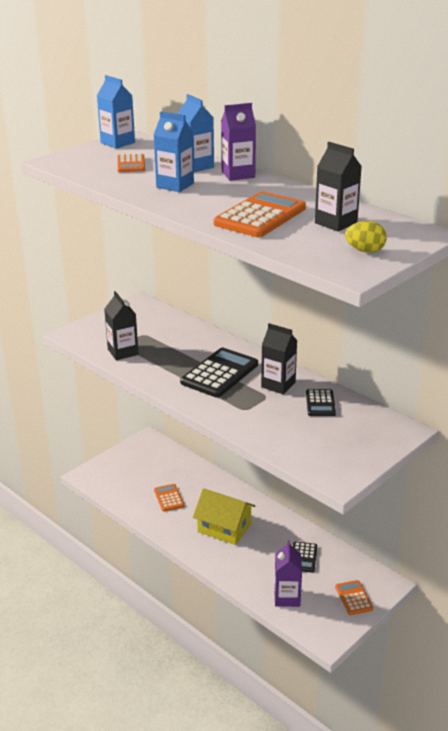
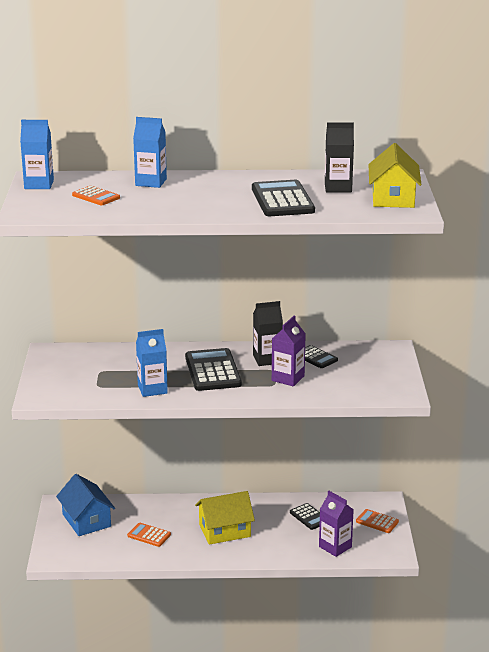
camera: 45 degrees left, 5 degrees down
black carton [104,291,139,360] -> none
blue carton [154,112,194,192] -> blue carton moved to [136,329,168,397]
orange calculator [214,191,306,237] -> black calculator [252,180,315,216]
purple carton [221,103,256,181] -> purple carton moved to [272,316,306,386]
yellow egg [345,221,387,253] -> yellow house [368,143,422,208]
none -> blue house [56,474,115,536]

